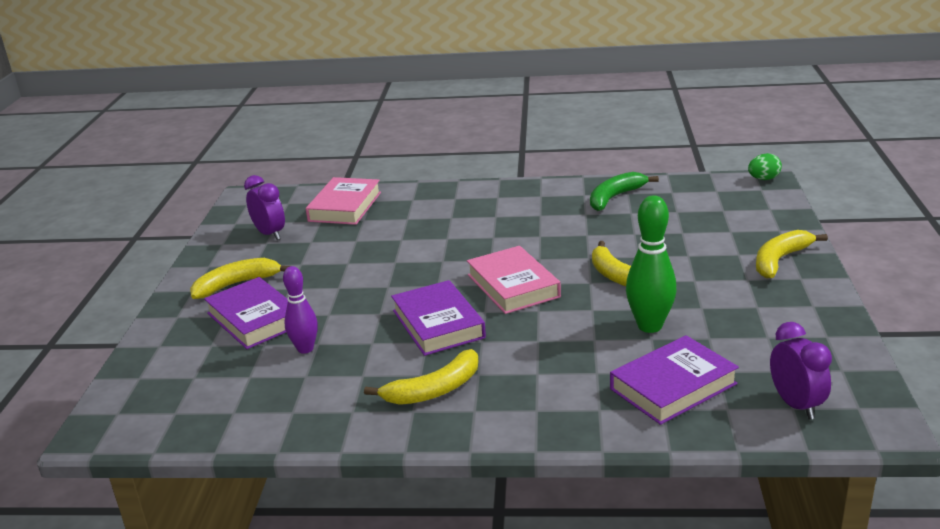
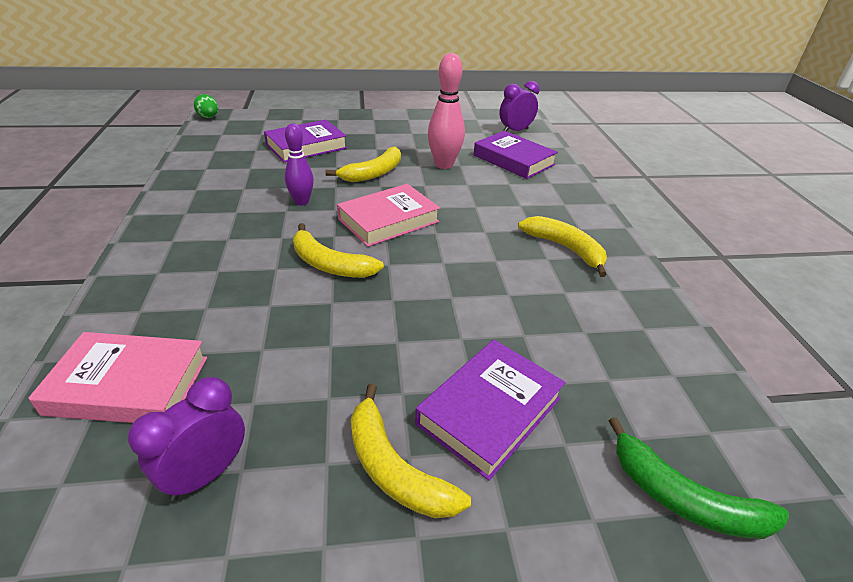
camera: 105 degrees left, 10 degrees up
purple bowling pin [283,266,318,354] -> purple bowling pin moved to [285,123,314,205]
purple book [391,280,486,356] -> purple book moved to [264,120,347,162]
green banana [590,172,659,211] -> green banana moved to [609,417,789,539]
green bowling pin [626,196,676,333] -> pink bowling pin [428,53,465,169]
yellow banana [756,230,828,279] -> yellow banana moved to [293,223,384,278]

